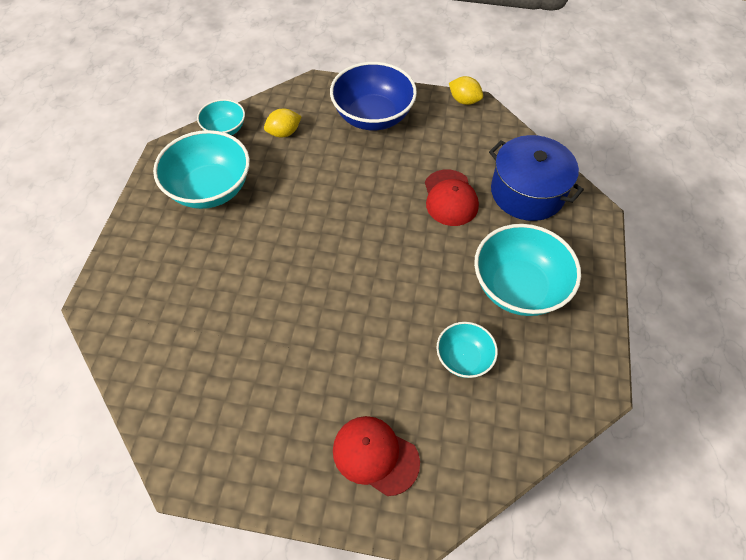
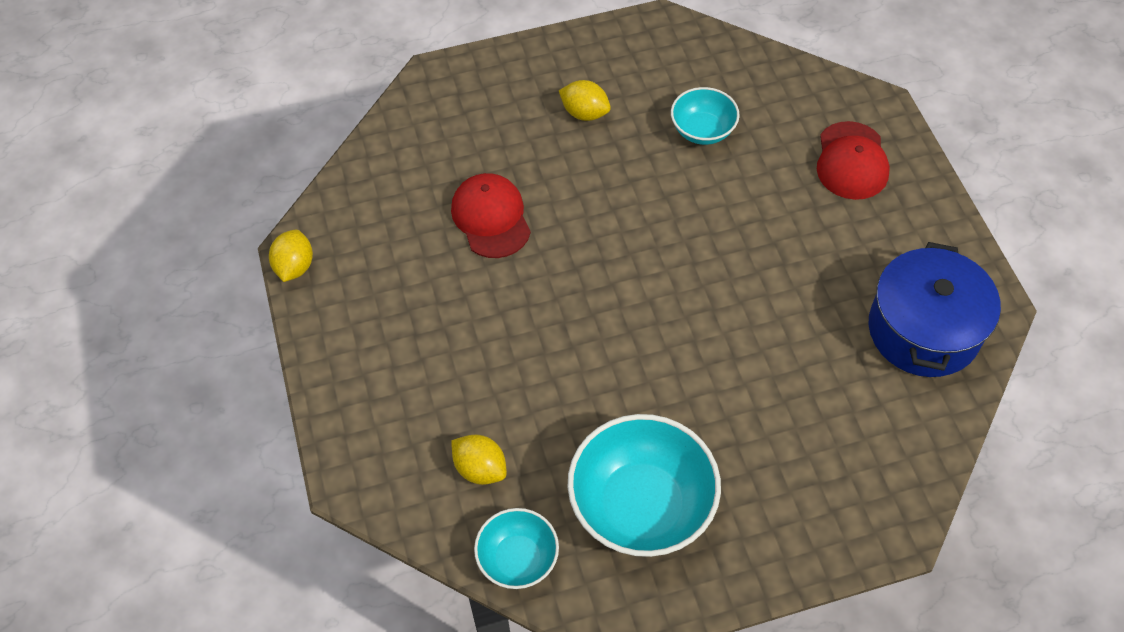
camera: 115 degrees left, 0 degrees up
blue bowl [330,62,417,130] -> none
red cap [425,170,479,226] -> red cap turned 75 degrees counterclockwise [451,173,531,258]
turquoise bowl [474,224,581,316] -> yellow lemon [559,80,611,121]
blue pot [489,135,584,221] -> blue pot moved to [869,242,1001,377]

